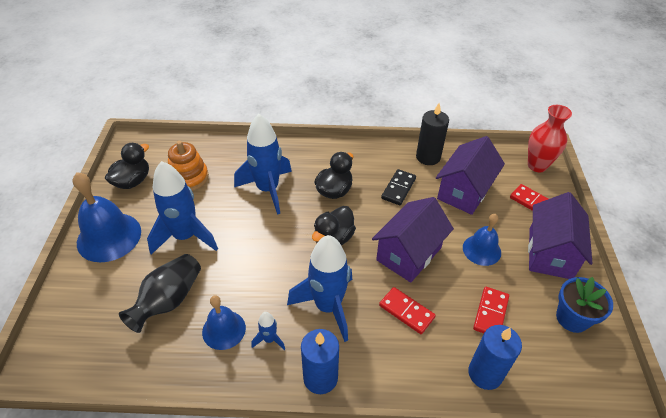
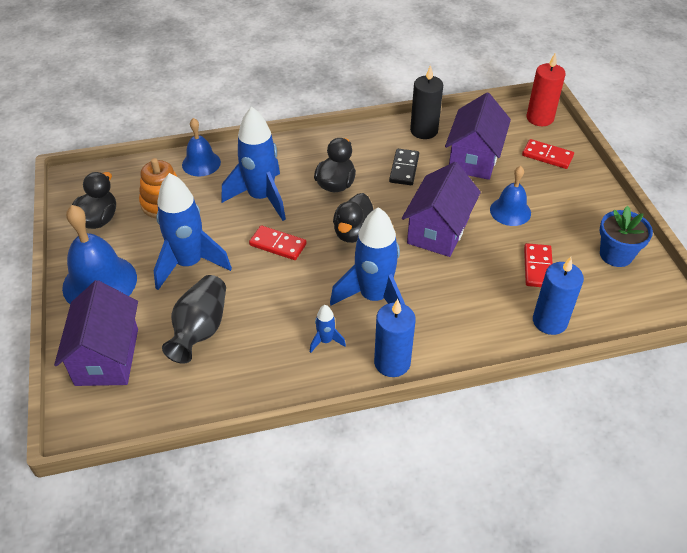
camera: 15 degrees left, 0 degrees up
blue bell [202,295,246,350] -> blue bell moved to [182,118,221,176]
red domino [379,287,436,334] -> red domino moved to [249,225,307,260]
red vase [528,105,572,172] -> red candle [527,53,566,126]
purple house [528,192,593,279] -> purple house moved to [54,280,138,386]

